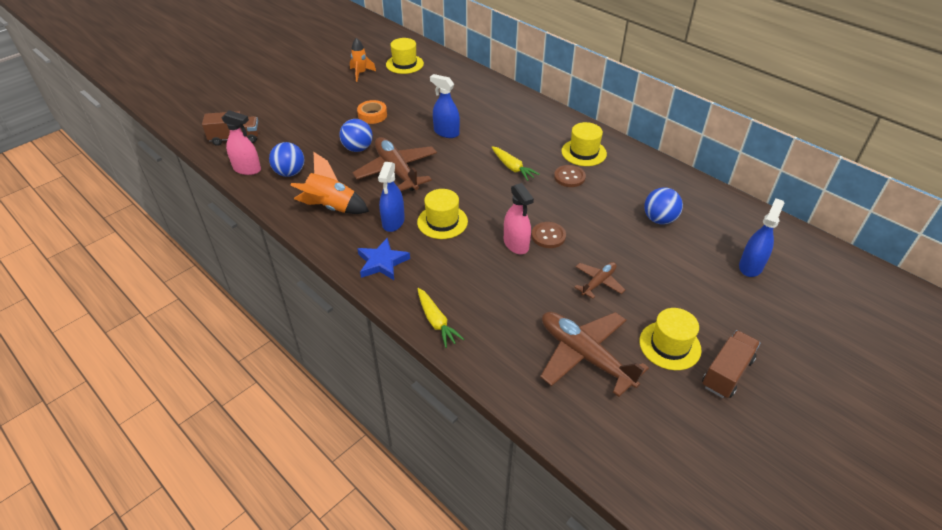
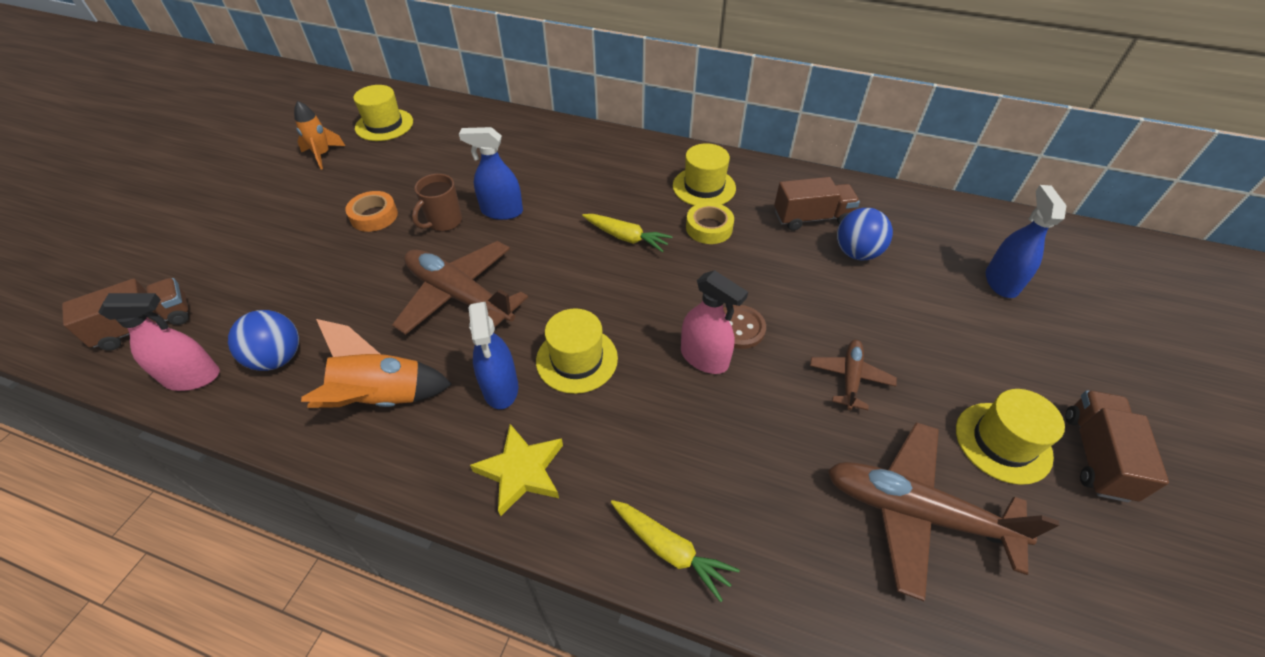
camera: 25 degrees left, 5 degrees up
blue ball [340,119,373,152] -> none
blue star [357,238,410,280] -> yellow star [470,424,563,516]
brown button [554,165,586,187] -> yellow tape [686,202,734,244]
none -> brown mug [412,174,462,231]
none -> brown truck [774,177,860,231]

